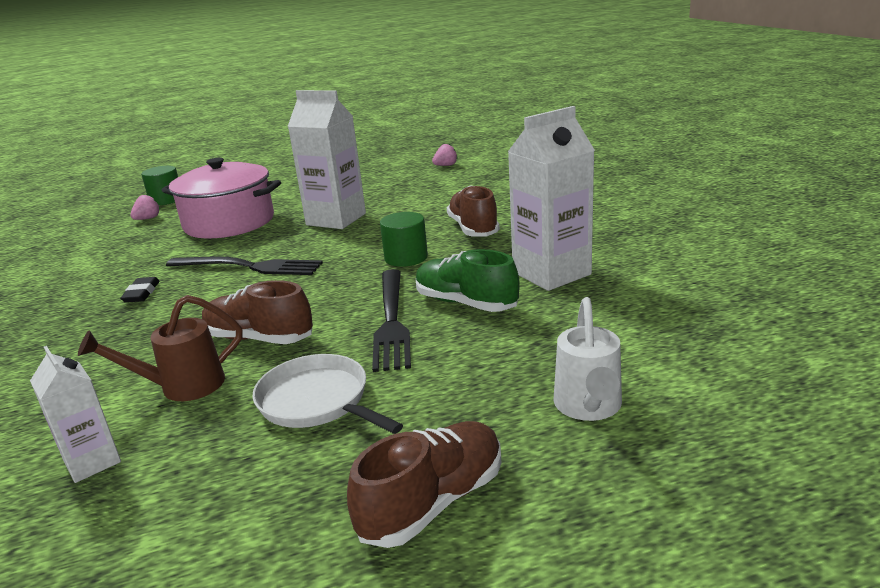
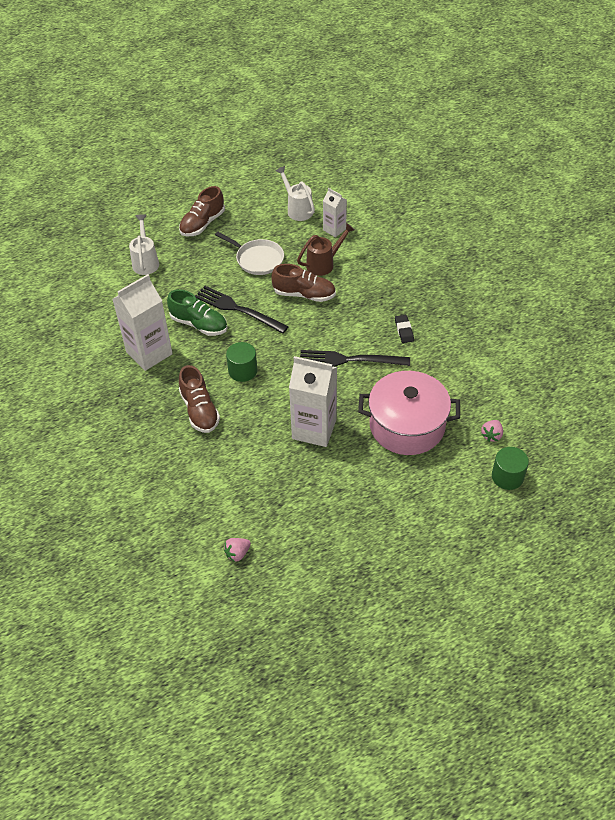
camera: 170 degrees right, 25 degrees up
black fork [372,269,411,372] -> black fork turned 45 degrees counterclockwise [195,286,289,334]
none -> white watering can [276,166,315,221]

